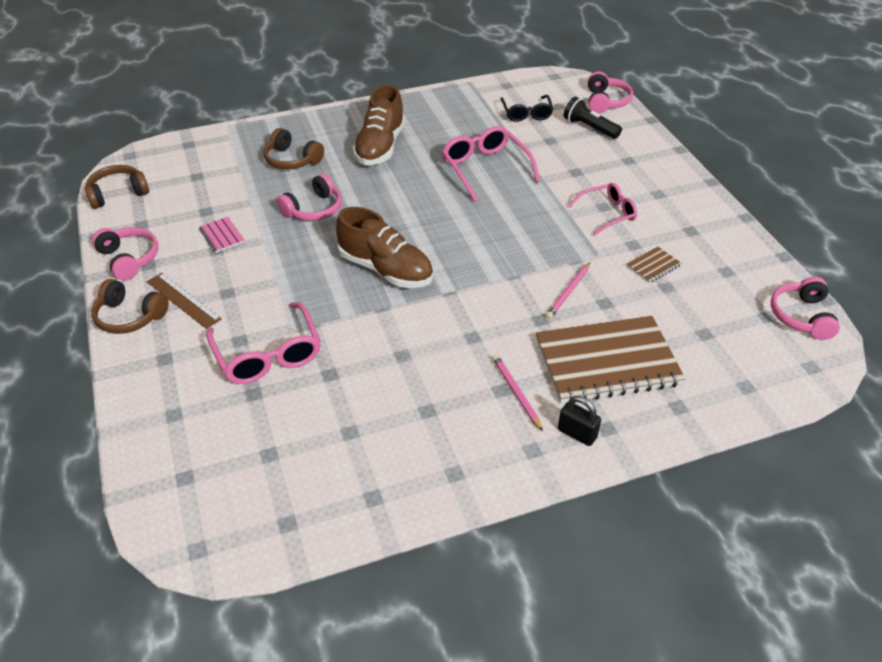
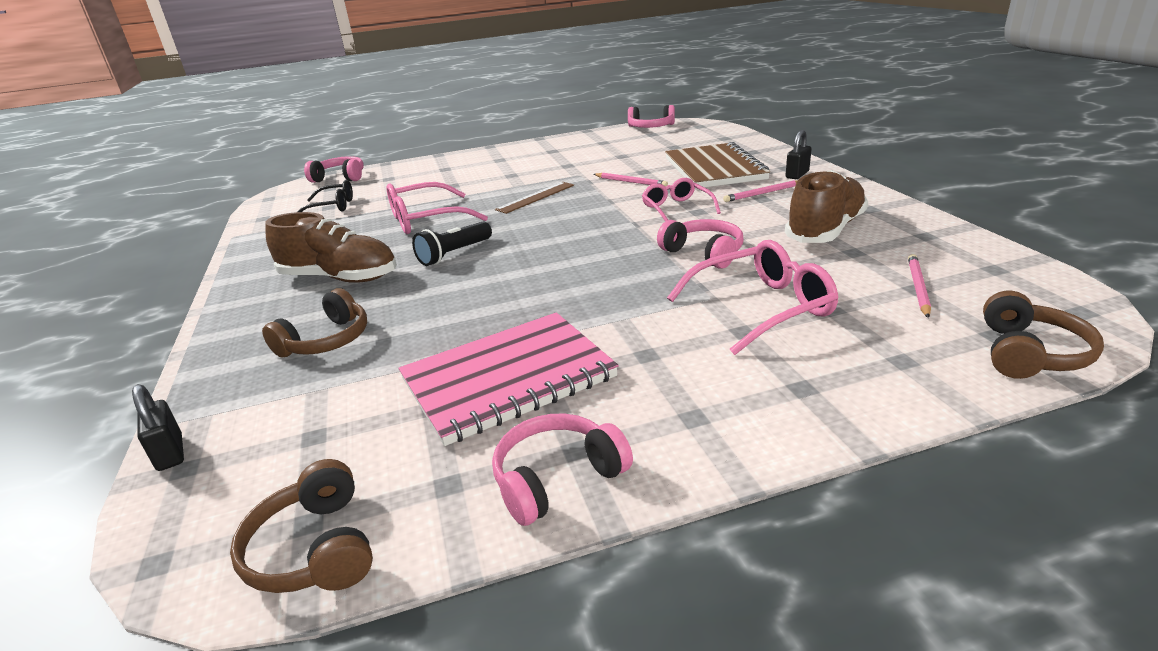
camera: 85 degrees left, 15 degrees down
brown headphones [91,279,169,334] -> brown headphones moved to [983,291,1104,379]
brown ruler [147,273,222,329] -> brown ruler moved to [495,182,574,214]
pink notebook [199,217,245,253] -> pink notebook [399,312,619,446], size x2.48
pink headphones [276,173,342,221] -> pink headphones moved to [657,219,744,269]
brown shoe [336,207,433,288] -> brown shoe moved to [785,170,868,243]
black flashlight [564,97,622,139] -> black flashlight moved to [412,222,492,266]
pink glasses [568,183,637,236] -> pink glasses moved to [642,178,721,221]
brown notebook [627,247,681,283] -> none
none -> black padlock [132,384,184,471]
none -> pink pencil [908,254,931,318]

